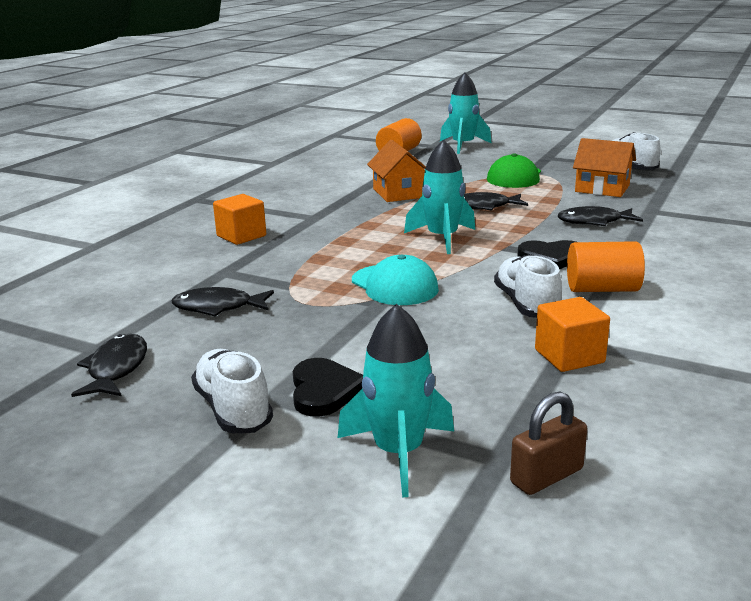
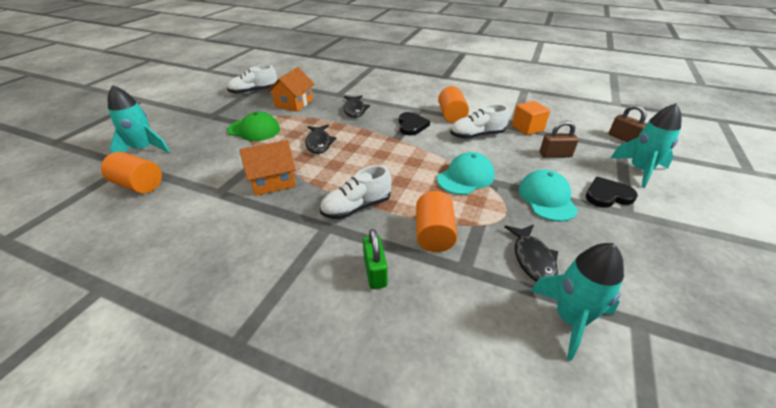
camera: 95 degrees left, 15 degrees up
black fish [71,334,147,397] -> none
white shoe [191,349,273,433] -> white shoe moved to [320,165,392,219]
orange cube [213,194,266,245] -> green padlock [363,229,388,289]
turquoise rocket [404,140,475,254] -> turquoise rocket moved to [531,243,624,361]
none -> orange cylinder [416,191,457,252]
none -> turquoise cap [518,170,578,222]
none -> brown padlock [540,121,579,158]

